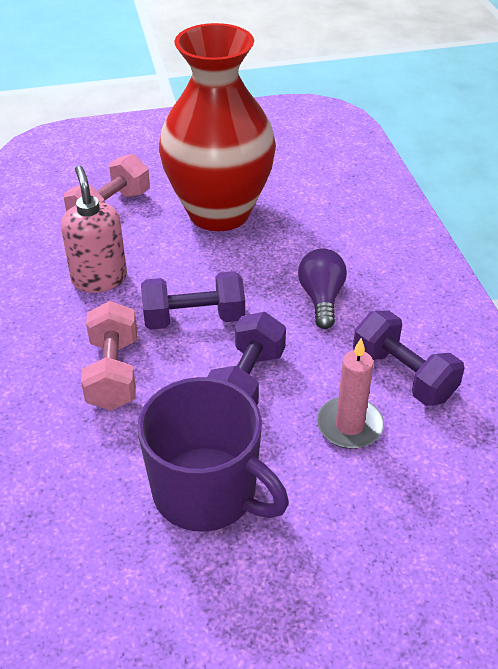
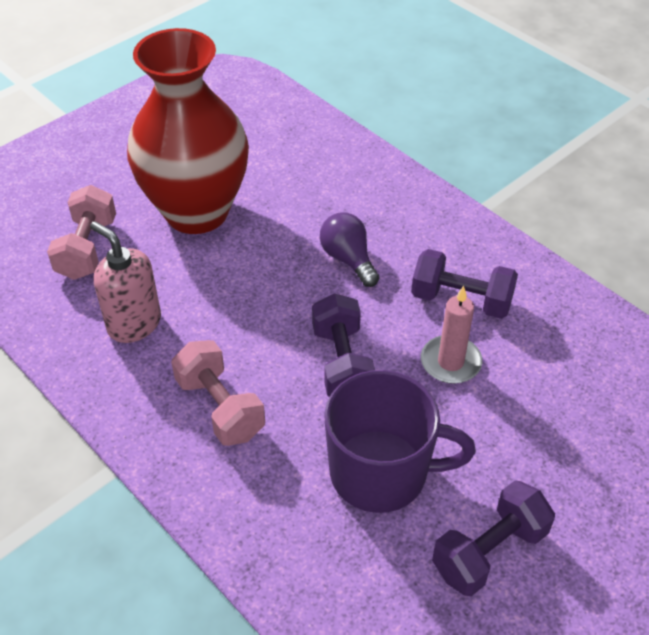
camera: 30 degrees left, 5 degrees up
purple dumbbell [141,271,245,330] -> purple dumbbell moved to [432,480,555,596]

